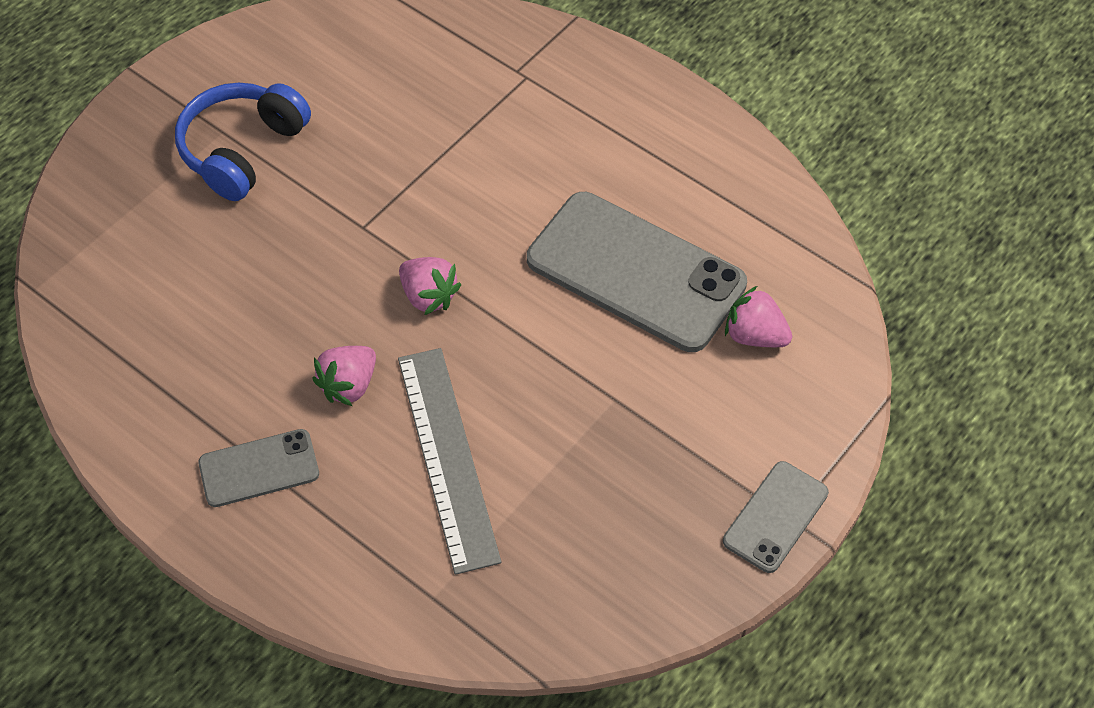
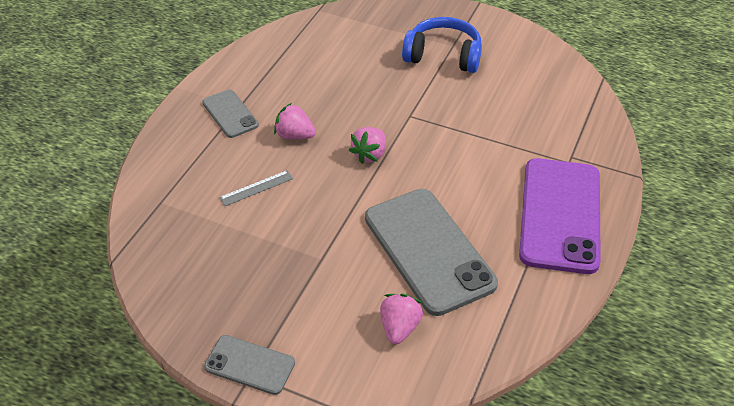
camera: 75 degrees right, 10 degrees down
grey ruler [398,348,501,575] -> grey ruler [219,170,293,206], size x0.47
grey phone [527,192,747,352] -> grey phone turned 45 degrees counterclockwise [365,189,498,316]
none -> purple phone [519,158,601,274]

